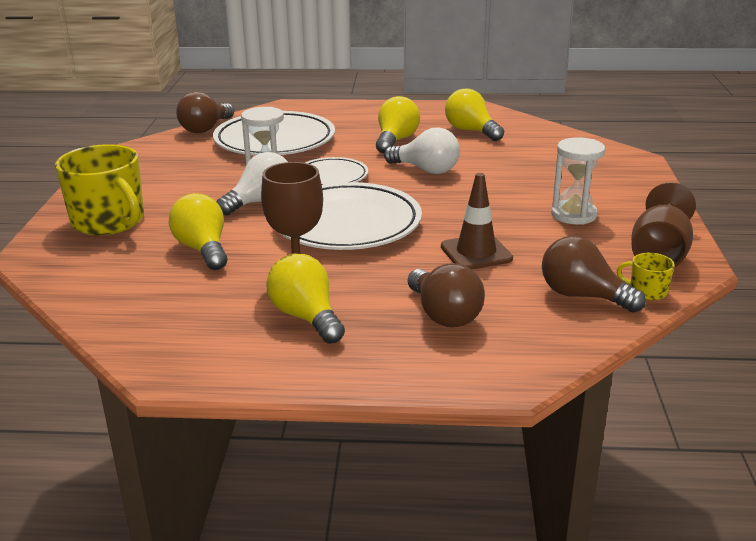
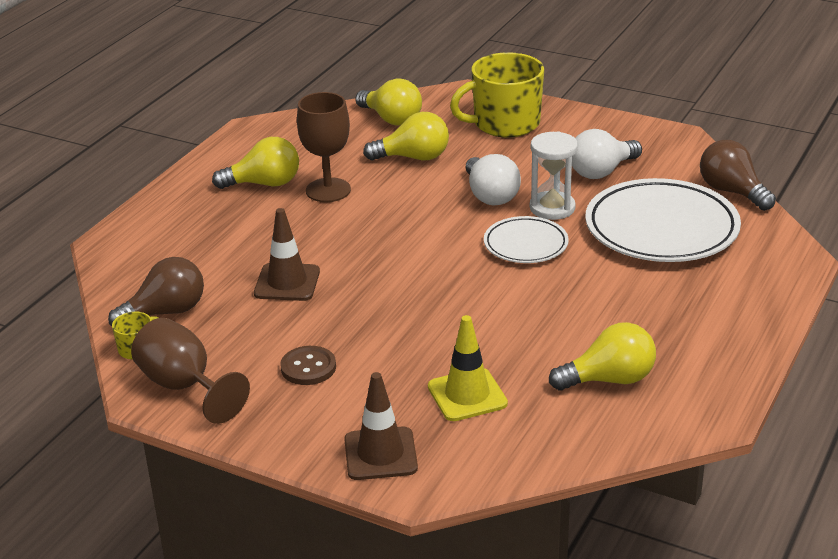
camera: 115 degrees right, 5 degrees up
white plate [280,182,422,250] -> none
yellow light bulb [376,96,420,153] -> yellow light bulb moved to [355,79,422,125]
white light bulb [384,128,460,174] -> white light bulb moved to [572,129,642,179]
brown light bulb [407,263,485,327] -> none
white hourglass [551,137,605,225] -> brown button [280,346,336,385]
none -> brown traffic cone [344,372,418,480]
none -> yellow traffic cone [428,315,508,421]

